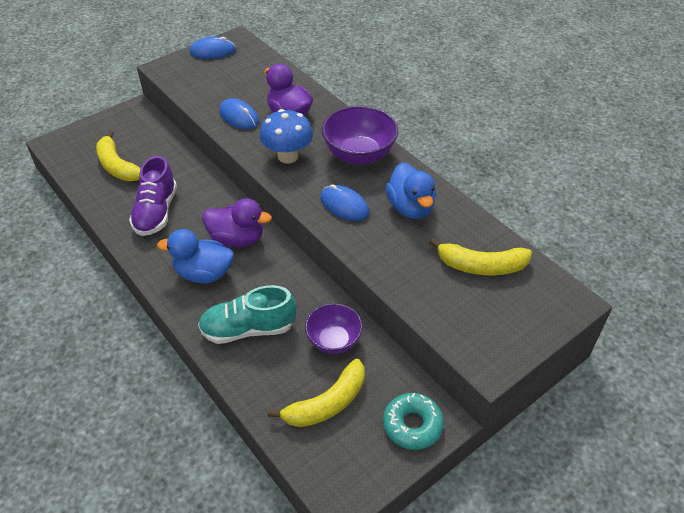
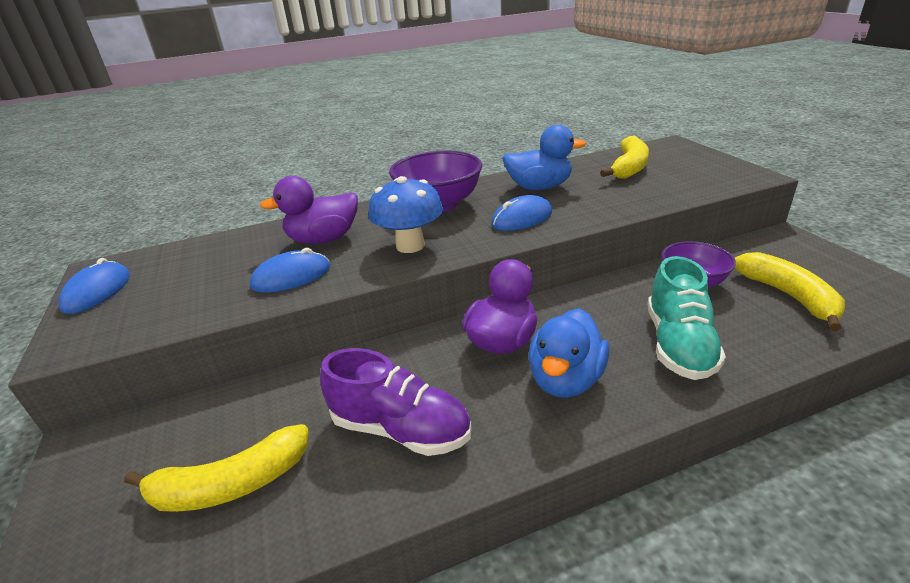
camera: 70 degrees left, 15 degrees down
turquoise donut [383,393,444,450] -> none

